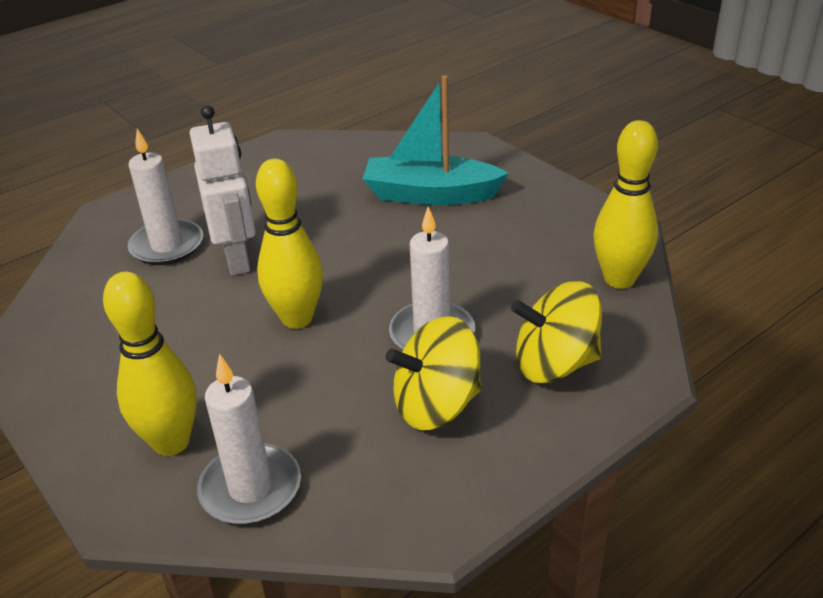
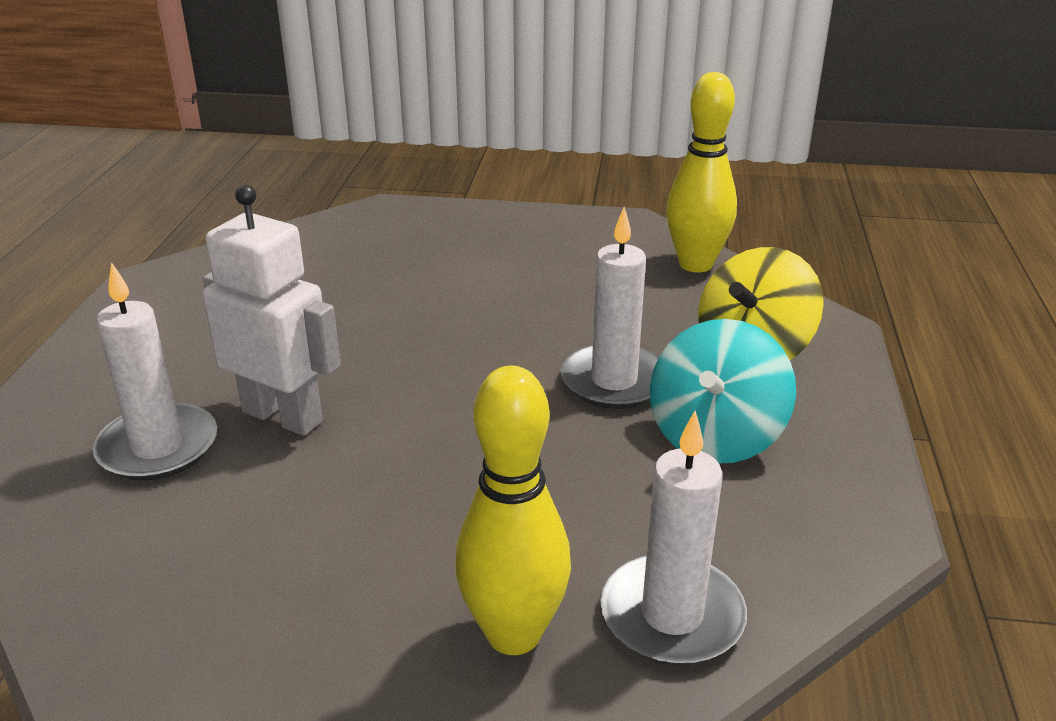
camera: 45 degrees left, 5 degrees down
yellow bowling pin [256,159,323,329] -> none
turquoise boat [363,75,509,205] -> none
yellow spinning top [385,316,481,430] -> turquoise spinning top [650,319,796,464]

